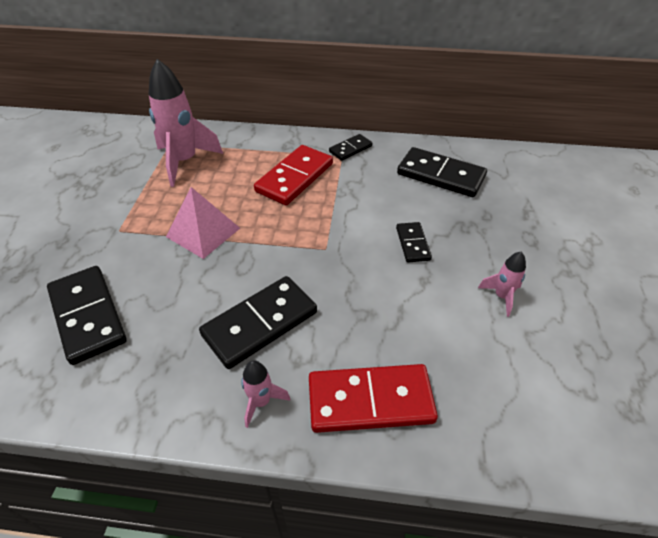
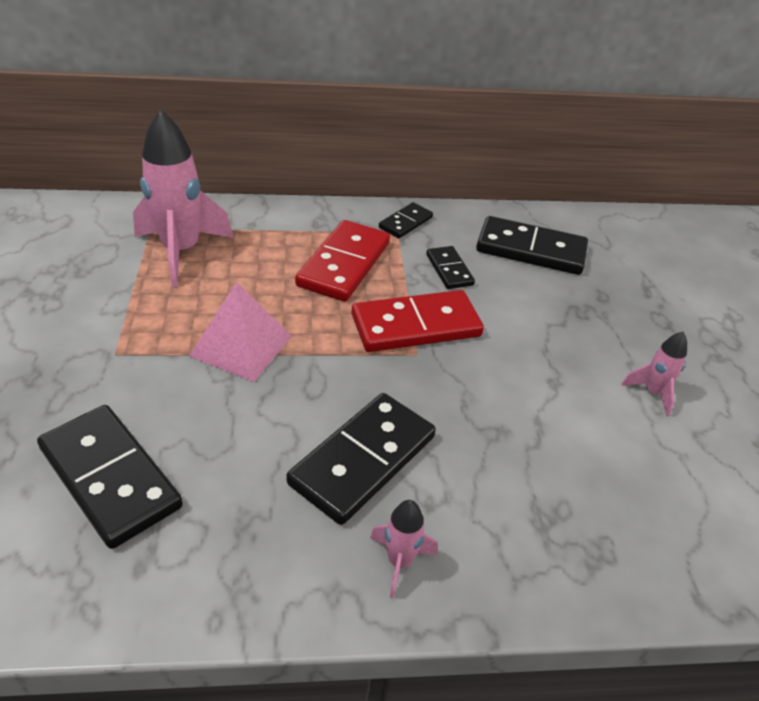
camera: 15 degrees left, 5 degrees down
red domino [309,364,438,433] -> red domino moved to [351,290,484,352]
black domino [396,222,432,263] -> black domino moved to [426,246,475,289]

